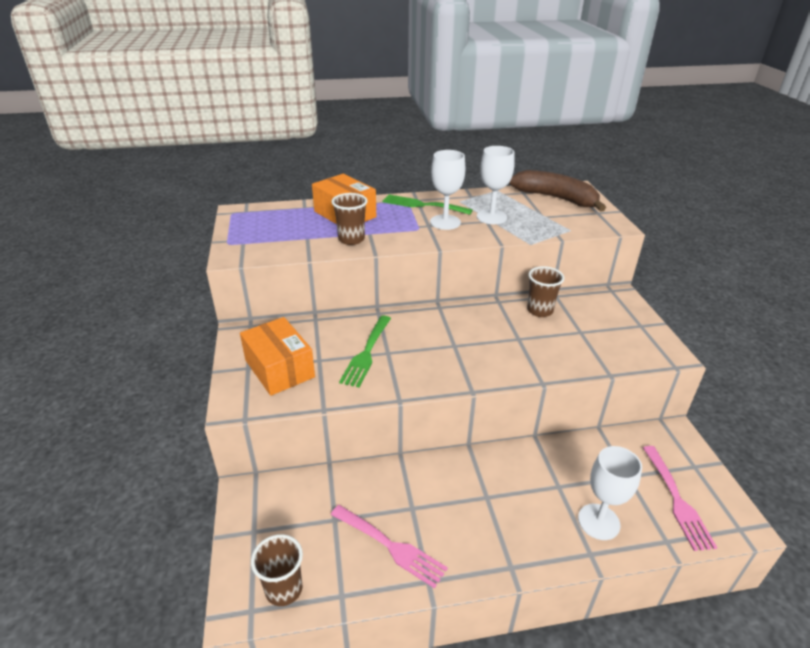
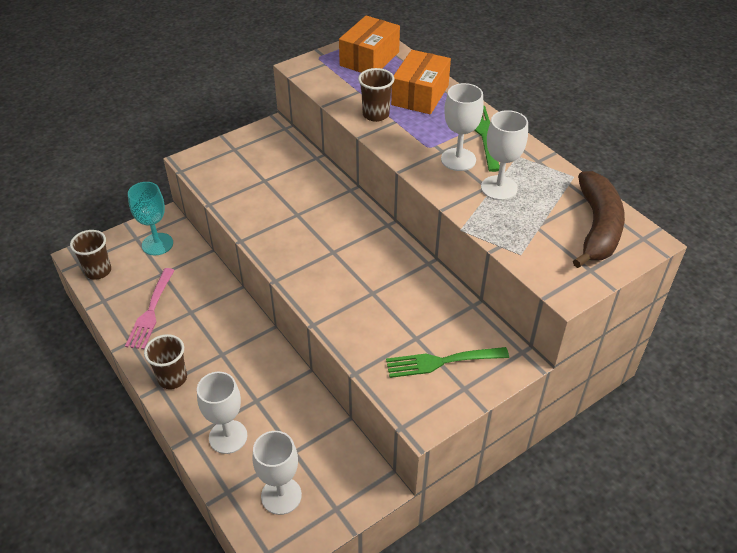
camera: 65 degrees right, 10 degrees up
orange box [240,317,315,396] -> orange box moved to [339,16,400,73]
green fork [339,316,391,388] -> green fork moved to [386,347,509,378]
brown cup [527,266,565,317] -> brown cup moved to [144,334,187,389]
pink fork [643,446,717,551] -> white goblet [252,431,302,515]
none -> turquoise goblet [128,182,173,255]

